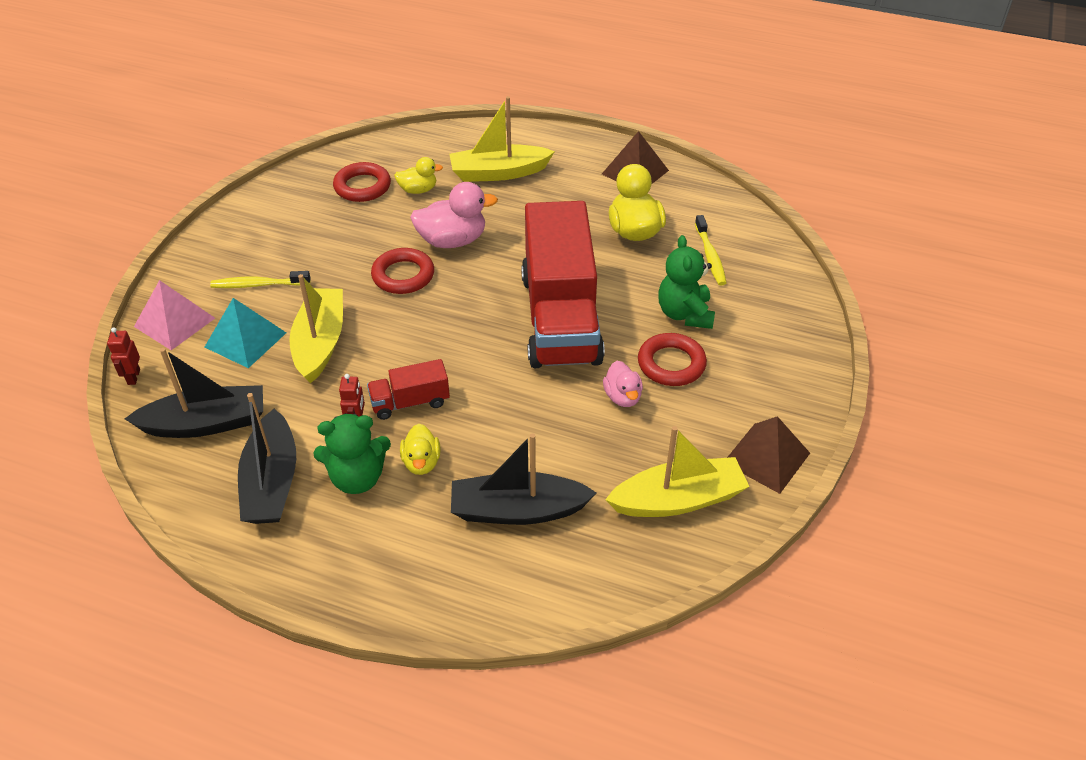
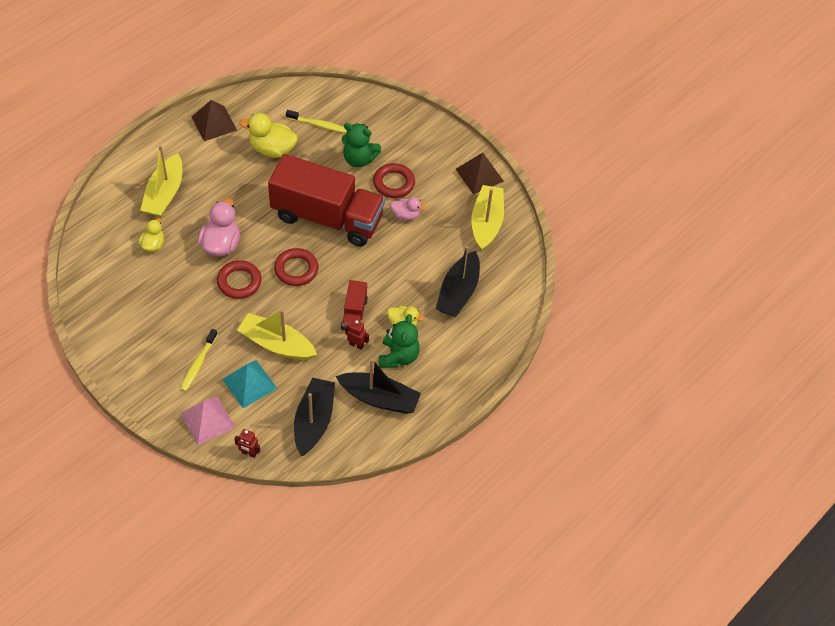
camera: 70 degrees left, 10 degrees up
red ring [333,162,391,202] -> red ring moved to [274,248,318,286]

